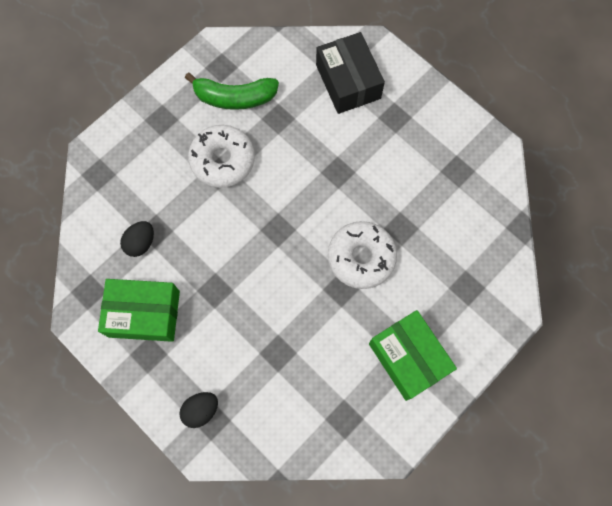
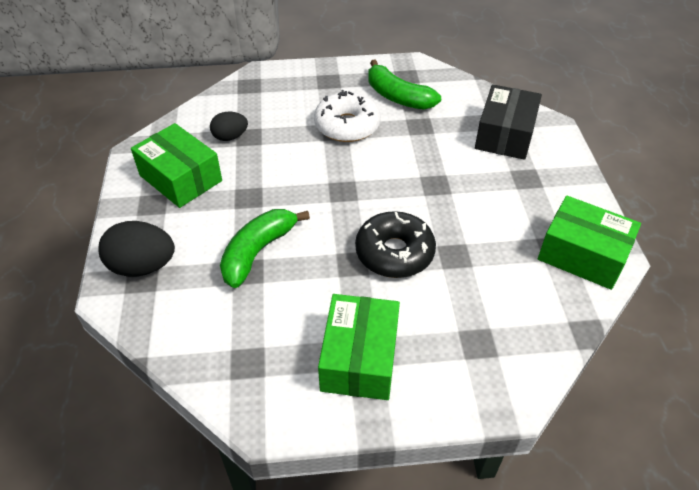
camera: 40 degrees right, 25 degrees down
black egg [180,392,218,428] -> black egg [98,221,175,277], size x1.61
white donut [328,221,397,289] -> black donut [355,211,436,278]
none -> green banana [220,209,310,288]
none -> green box [538,196,641,290]

